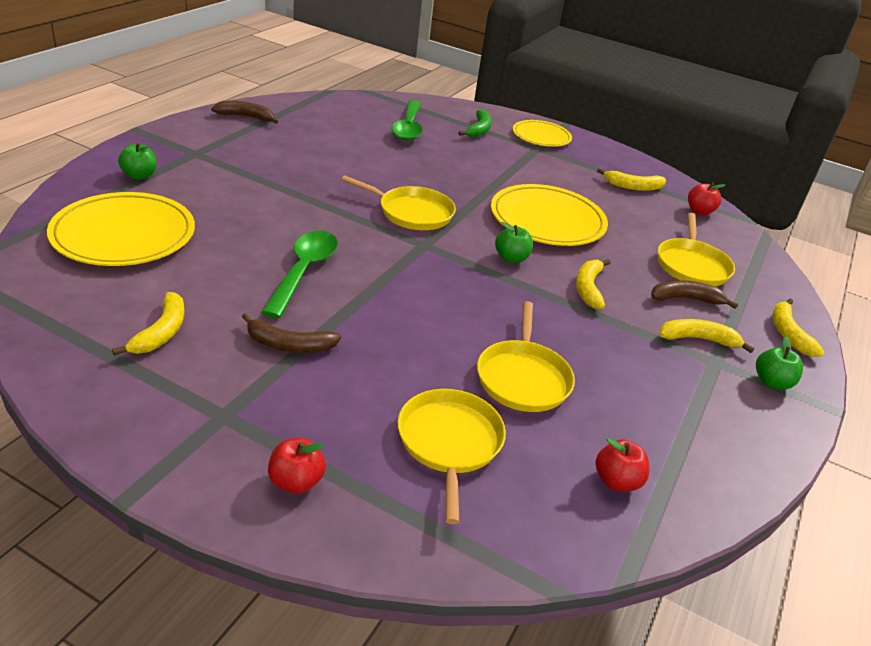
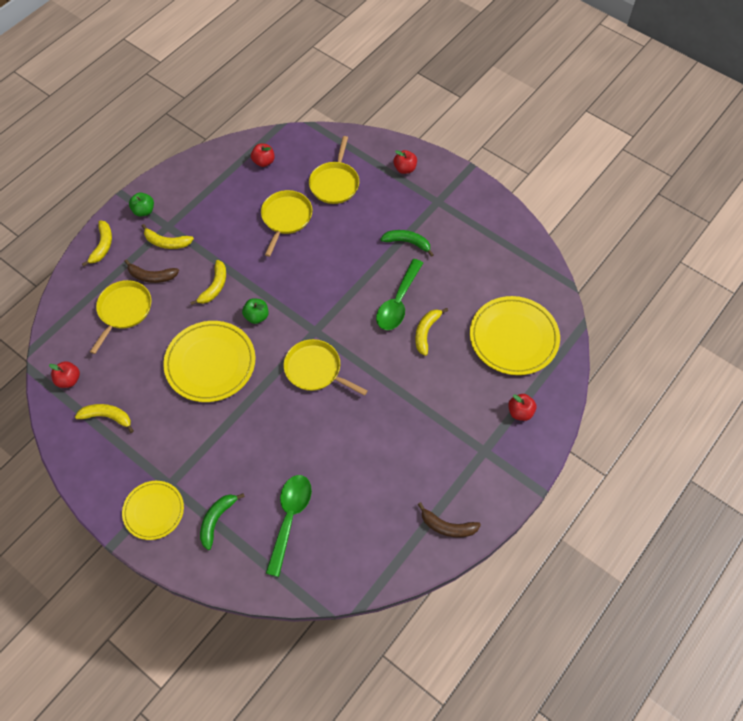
camera: 165 degrees left, 25 degrees up
yellow banana [112,292,185,356] -> yellow banana moved to [415,308,448,356]
green apple [118,143,156,180] -> red apple [508,394,536,421]
brown banana [242,313,341,353] -> green banana [380,230,434,257]

